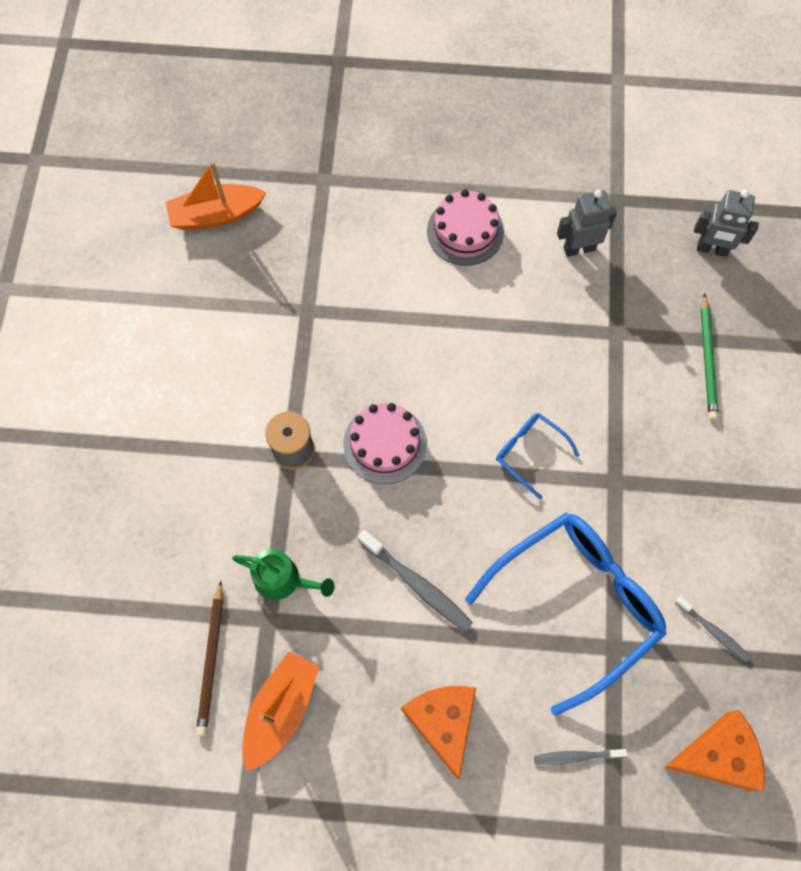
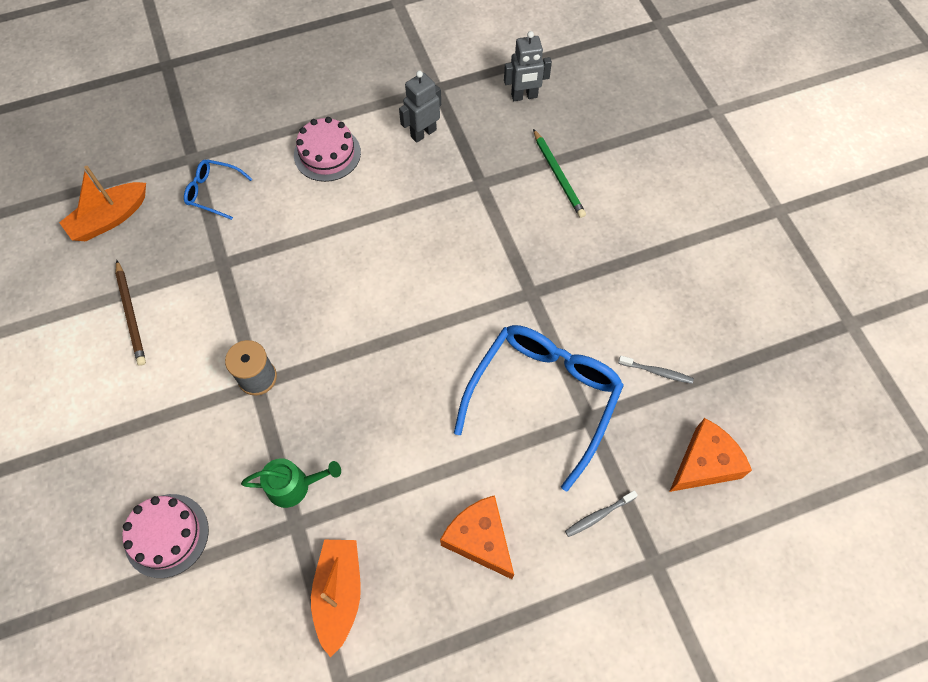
camera: 25 degrees left, 5 degrees down
brown pencil [196,580,223,736] -> brown pencil moved to [115,260,146,366]
pink cake [343,403,427,484] -> pink cake moved to [123,494,209,578]
grey toothbrush [358,530,473,632] -> none
blue glasses [496,413,580,499] -> blue glasses moved to [184,159,252,220]

